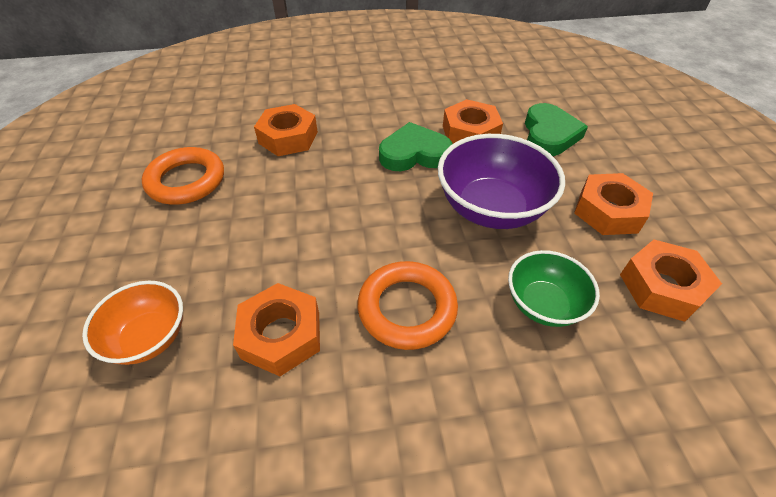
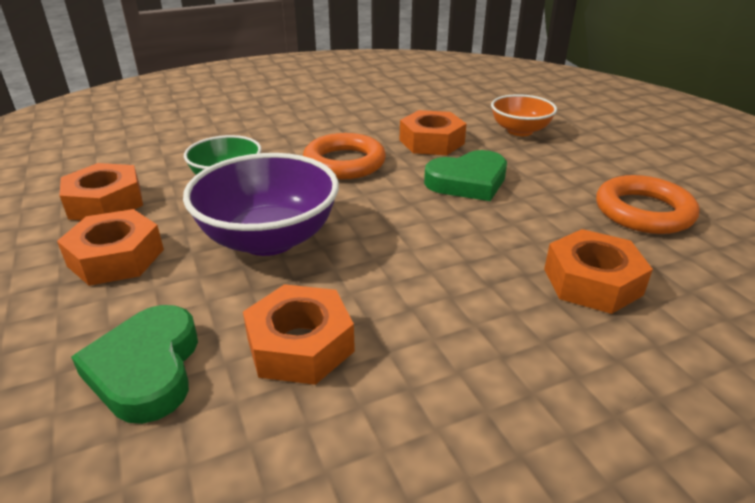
camera: 165 degrees right, 15 degrees down
green heart [379,122,453,171] -> green heart moved to [424,150,507,201]

